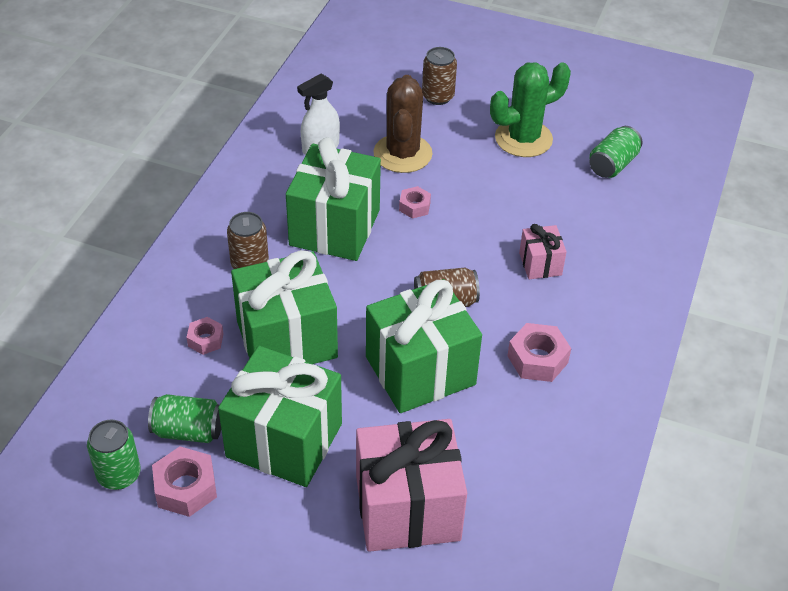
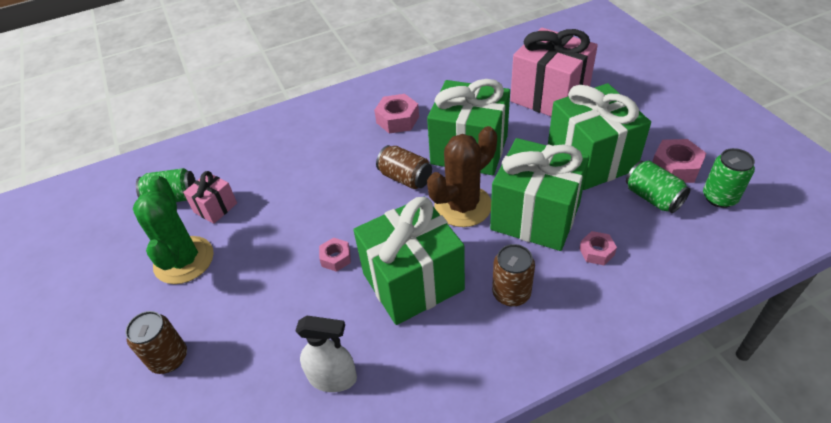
camera: 130 degrees left, 0 degrees up
brown cactus [374,75,432,173] -> brown cactus moved to [427,126,497,227]
green cactus [490,62,571,157] -> green cactus turned 60 degrees clockwise [133,175,214,284]
pink gift [519,224,567,279] -> pink gift moved to [183,171,237,224]

